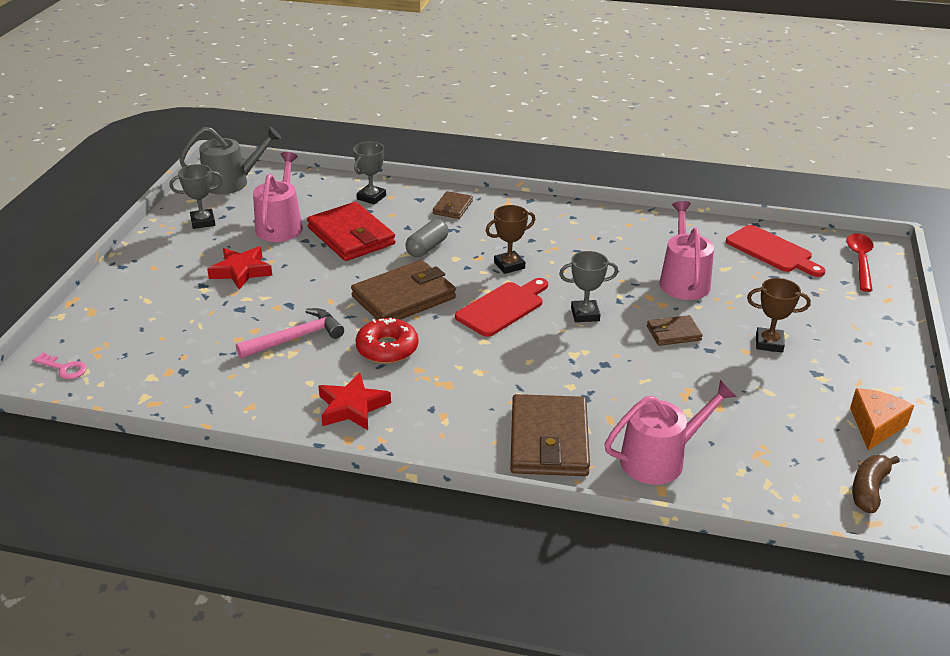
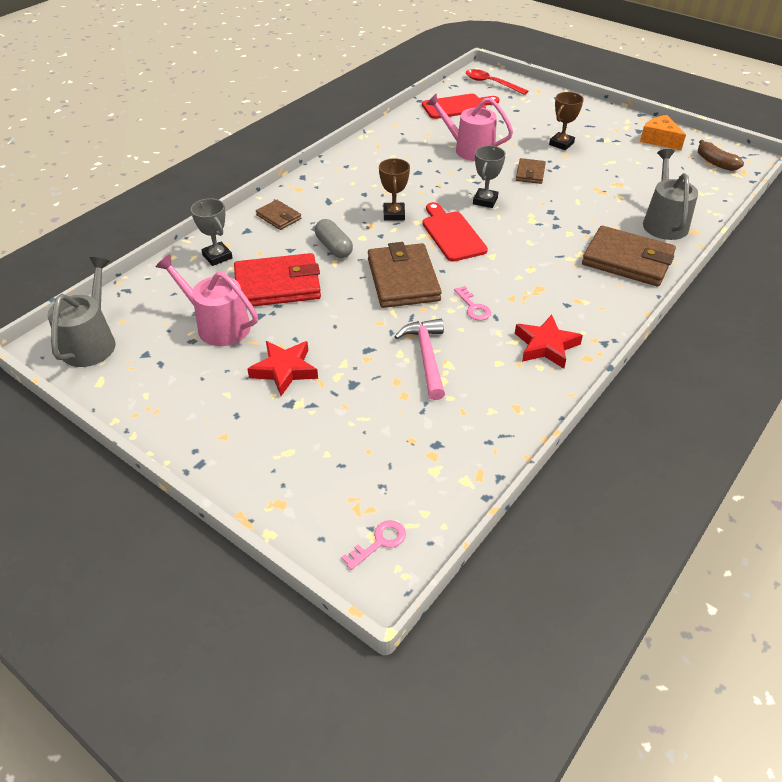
camera: 65 degrees left, 10 degrees up
grey trophy [170,164,223,229] -> none
red donut [355,318,418,364] -> pink key [454,286,491,320]
pink watering can [605,380,737,485] -> grey watering can [643,149,698,240]

